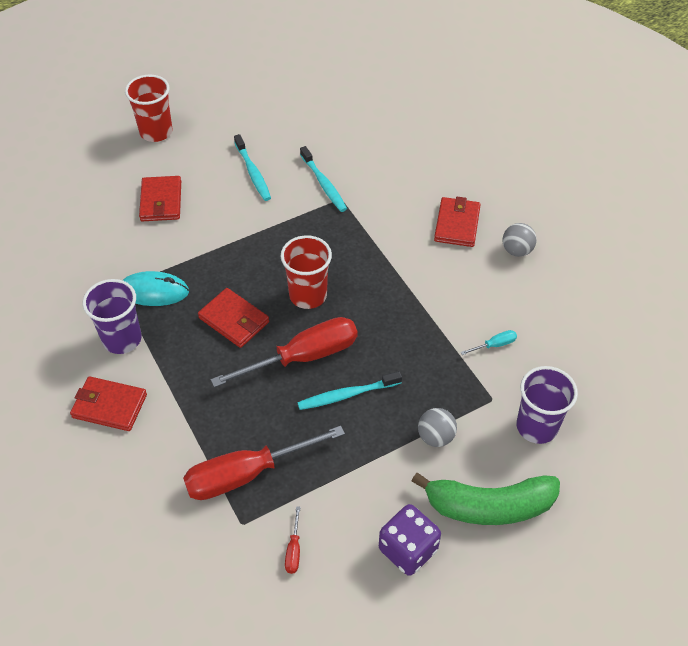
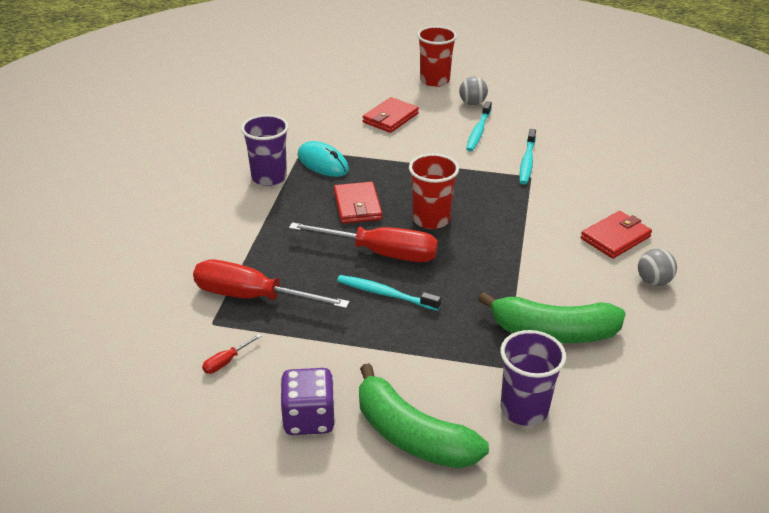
camera: 40 degrees right, 15 degrees down
red wallet [70,376,147,431] -> none
grey ball [418,408,457,447] -> grey ball moved to [459,76,488,105]
turquoise screwdriver [461,330,517,355] -> green banana [478,292,626,343]

